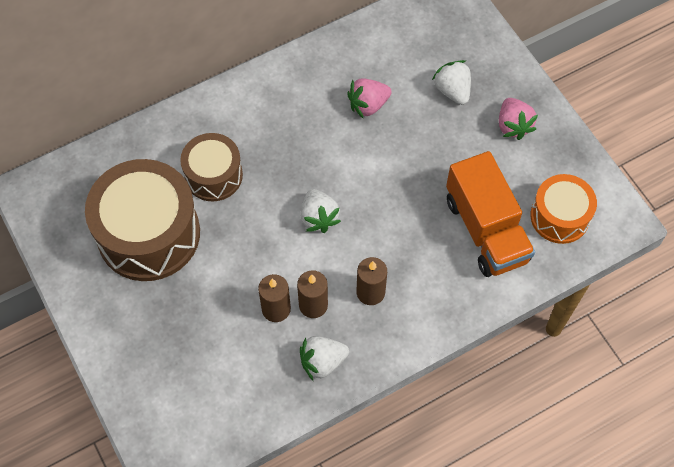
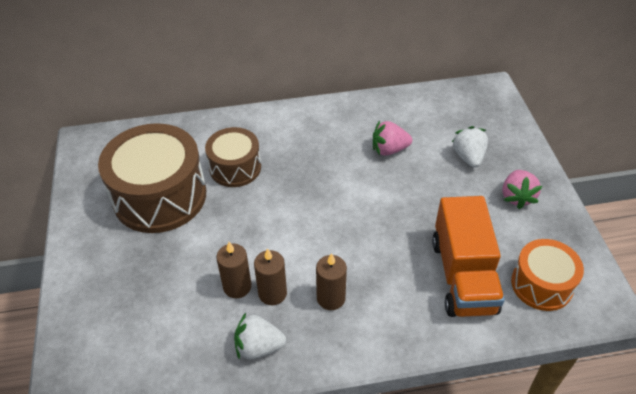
camera: 20 degrees right, 15 degrees down
white strawberry [301,189,341,233] -> none

